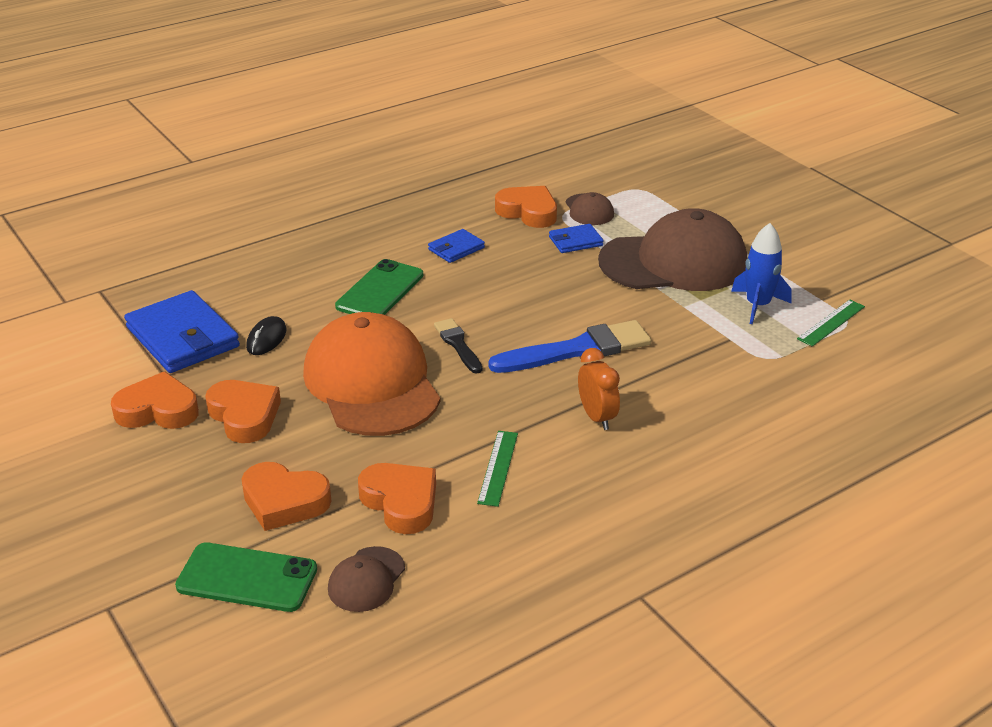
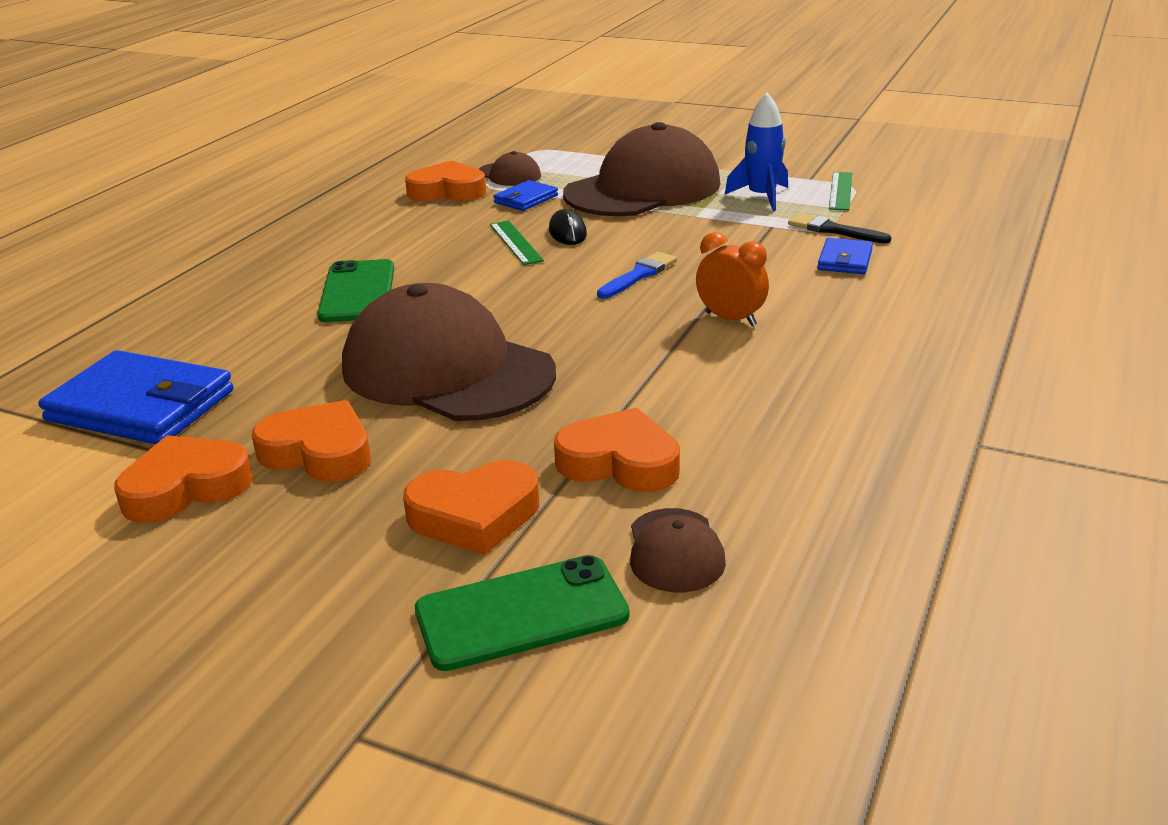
camera: 30 degrees left, 5 degrees down
black mouse [246,316,287,355] -> black mouse moved to [549,209,587,245]
orange cap [303,312,440,436] -> brown cap [342,283,556,421]
blue wallet [428,229,485,263] -> blue wallet moved to [817,238,873,274]
black brush [434,318,482,374] -> black brush moved to [788,214,891,243]
green ruler [477,431,518,507] -> green ruler moved to [490,221,544,265]
blue brush [488,320,651,373] -> blue brush [597,252,677,299], size x0.56

